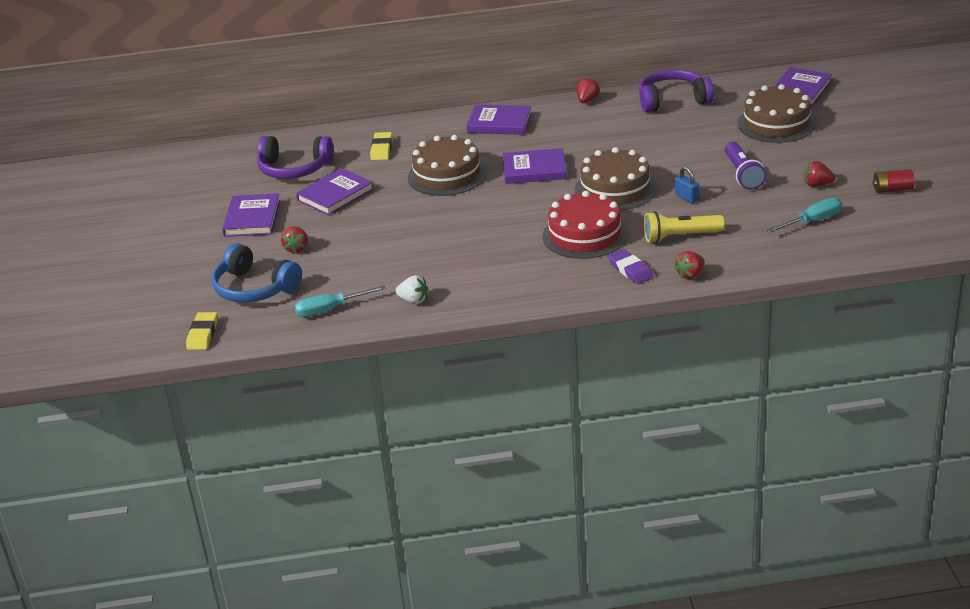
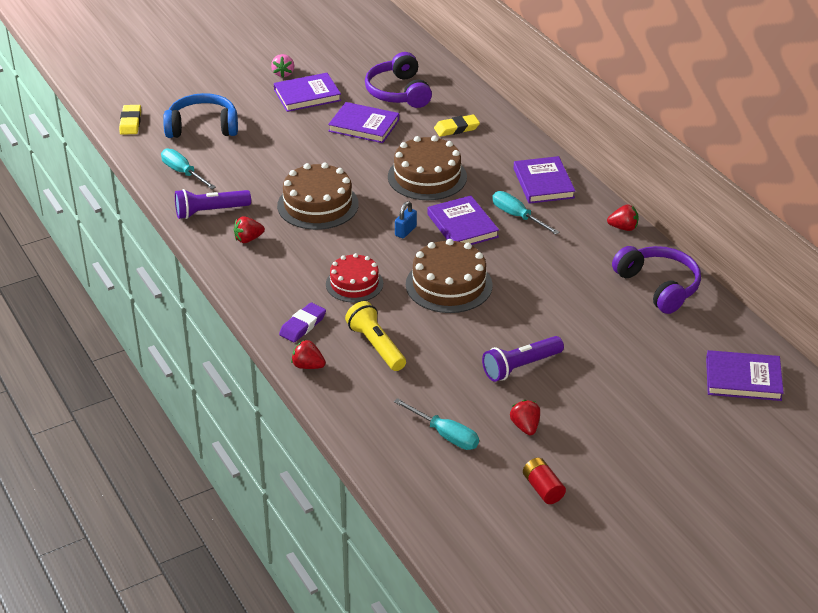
camera: 65 degrees right, 5 degrees up
yellow eraser [186,312,218,350] -> yellow eraser turned 75 degrees counterclockwise [119,105,141,135]
blue headphones [212,243,302,302] -> blue headphones turned 75 degrees clockwise [163,93,238,138]
red strawberry [281,226,308,254] -> red strawberry moved to [234,216,265,243]
white strawberry [395,275,428,304] -> purple flashlight [175,189,251,219]
red cake [543,191,628,259] -> red cake [326,253,383,302], size x0.66
blue padlock [675,166,699,203] -> blue padlock moved to [395,201,417,238]
brown cake [737,84,816,143] -> brown cake moved to [277,162,359,230]
none -> pink strawberry [271,54,294,78]
none -> turquoise screwdriver [492,191,560,235]

